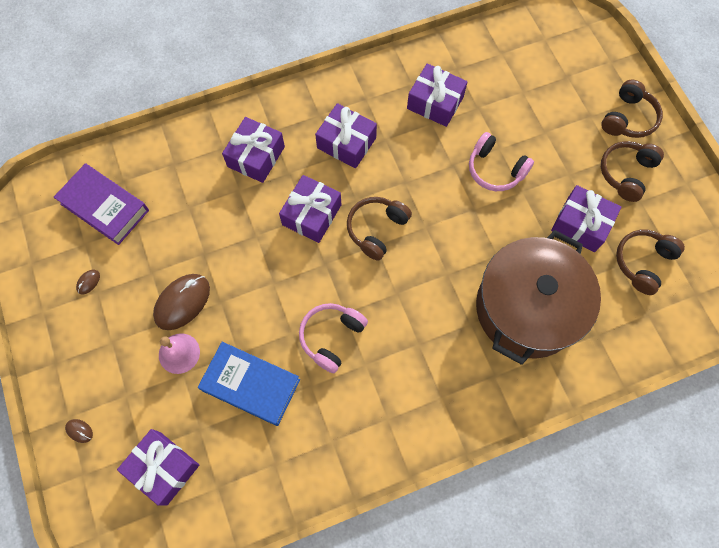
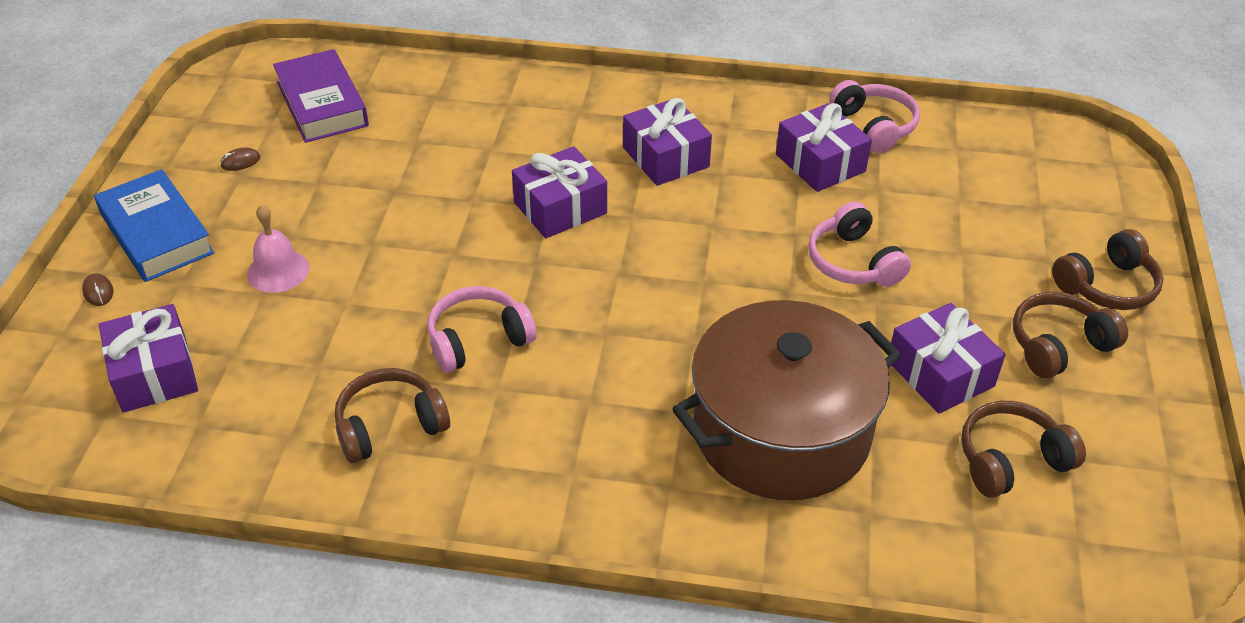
camera: 30 degrees right, 25 degrees down
brown mouse [153,274,210,330] -> none
blue book [198,342,300,426] -> blue book moved to [94,169,215,282]
purple gift [222,117,285,183] -> none
brown headphones [347,197,412,261] -> brown headphones moved to [334,368,450,463]
none -> pink headphones [829,80,920,153]

